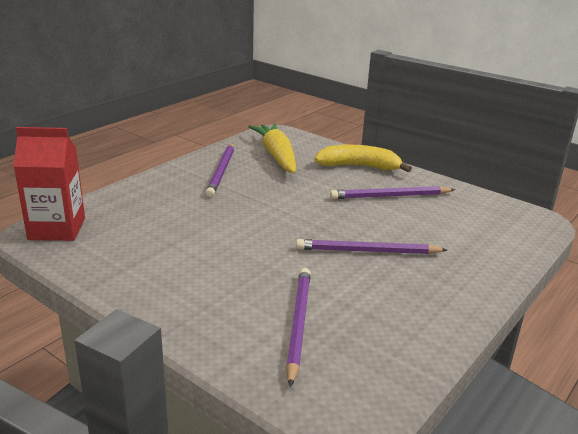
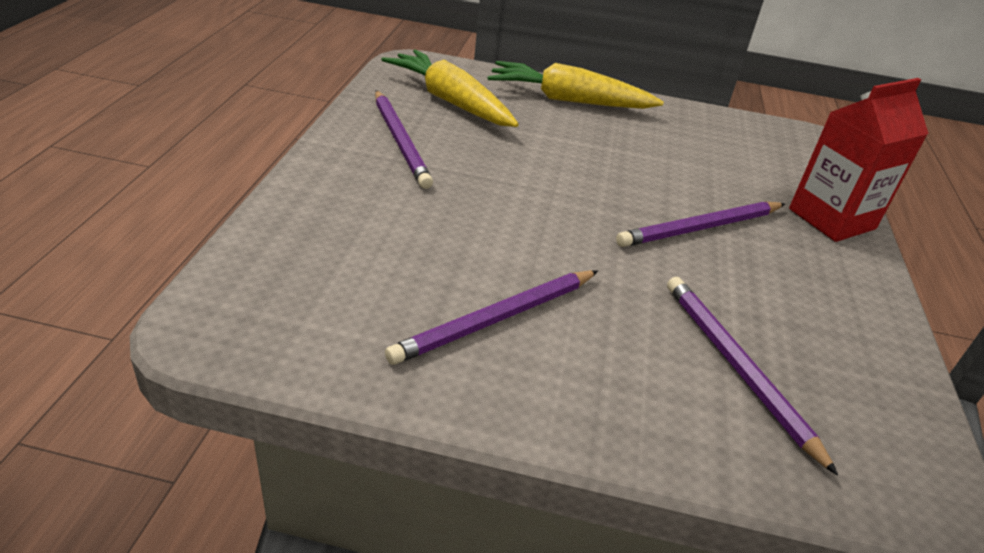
camera: 30 degrees left, 10 degrees up
red carton [13,127,85,241] -> red carton moved to [789,78,928,242]
yellow banana [314,145,412,172] -> yellow carrot [488,61,664,109]
purple pencil [330,186,455,199] -> purple pencil moved to [385,270,598,365]

